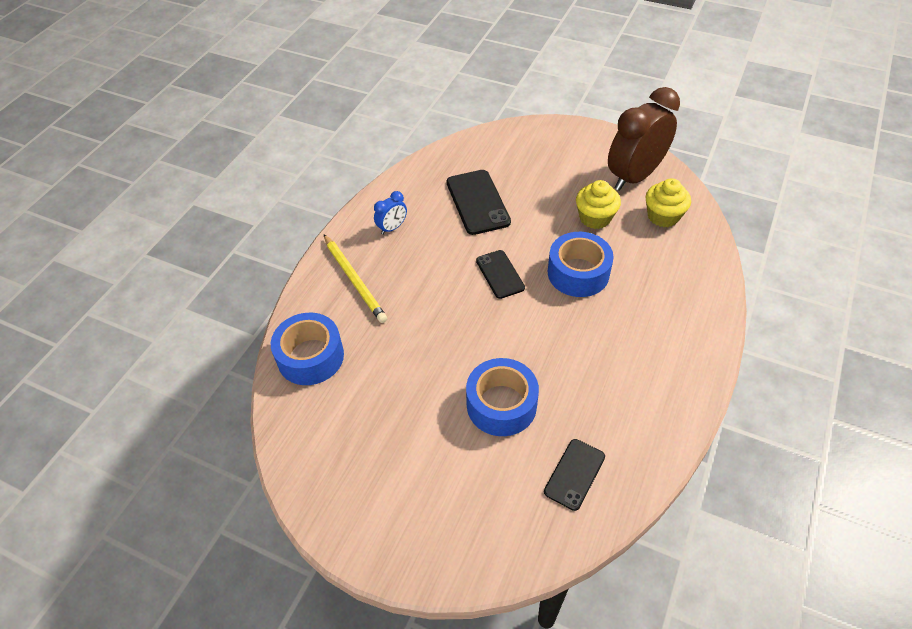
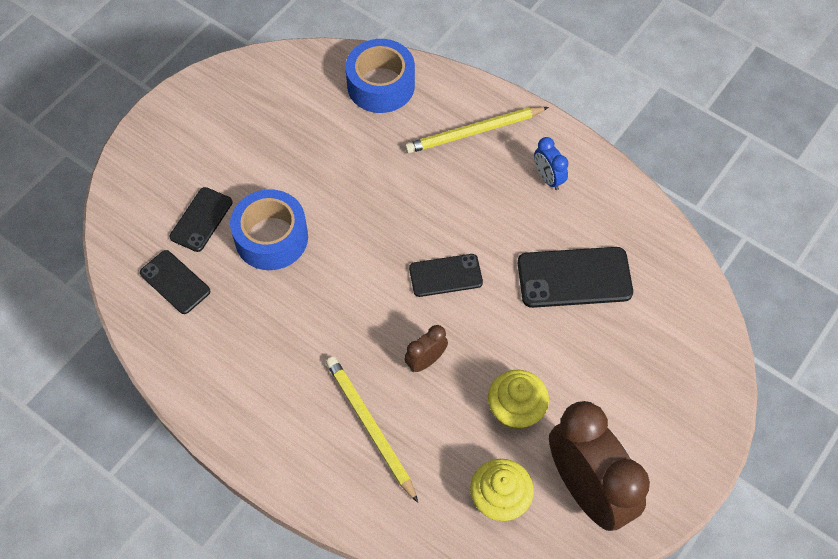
camera: 100 degrees right, 10 degrees up
blue tape [548,232,614,297] -> brown clock [404,325,448,372]
none -> black phone [170,187,232,252]
none -> yellow pencil [326,357,418,503]

